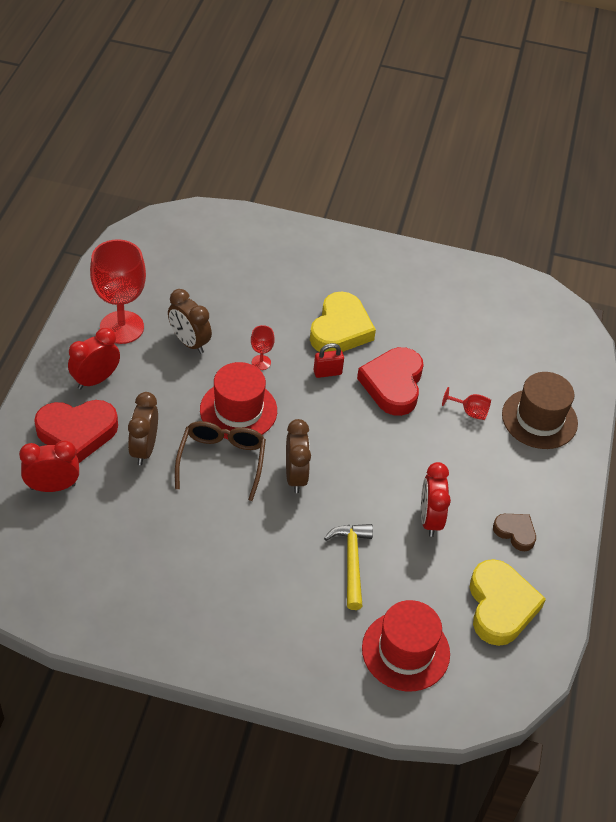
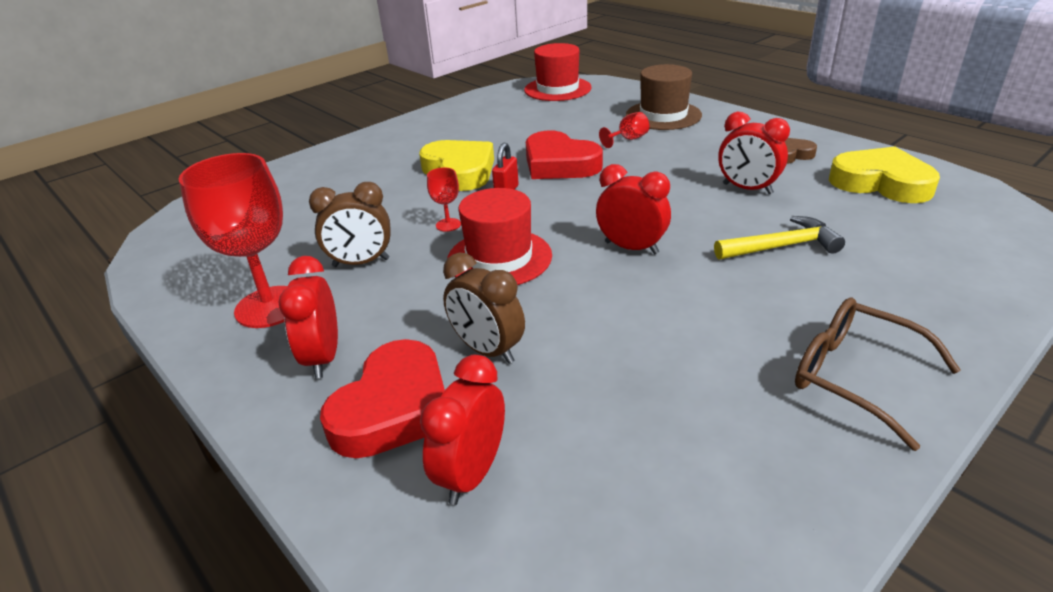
camera: 50 degrees left, 15 degrees down
brown glasses [175,421,266,501] -> brown glasses moved to [795,297,960,451]
brown clock [286,419,311,493] -> red clock [596,164,671,254]
yellow hammer [324,524,373,610] -> yellow hammer turned 135 degrees clockwise [714,216,845,260]
red hat [362,600,450,691] -> red hat moved to [524,43,592,101]

